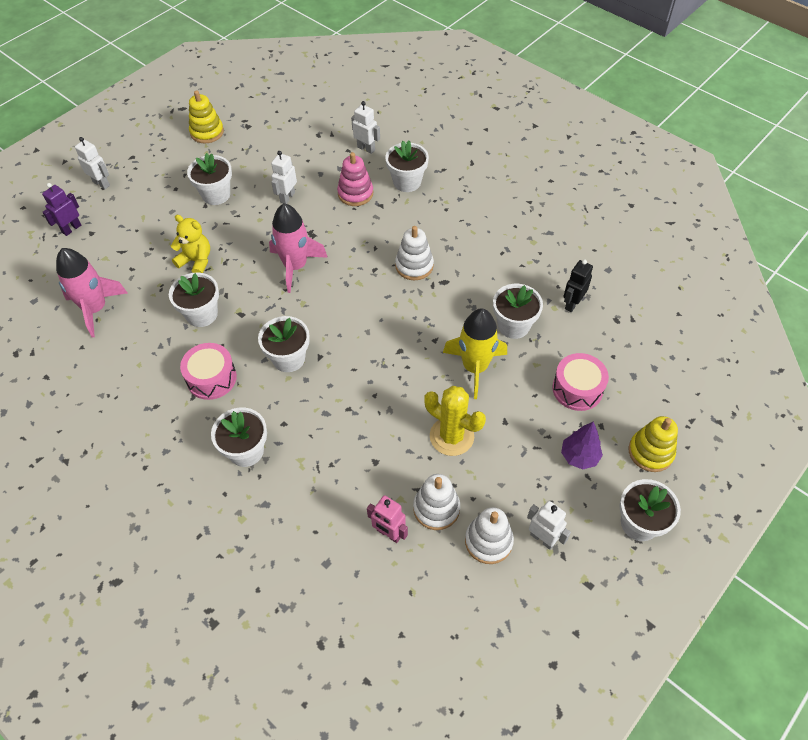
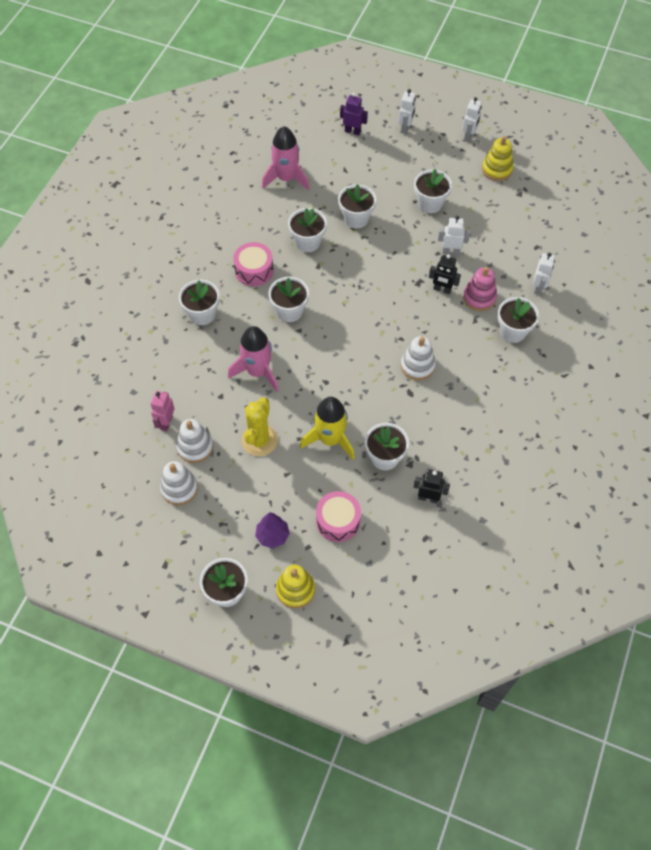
camera: 70 degrees right, 5 degrees up
yellow teddy bear [171,215,210,273] -> white flower pot [338,184,376,228]
pink rocket [269,204,328,293] -> pink rocket moved to [228,326,279,392]
white robot [527,501,571,550] -> white robot moved to [462,97,482,142]
none -> black robot [429,254,461,294]

